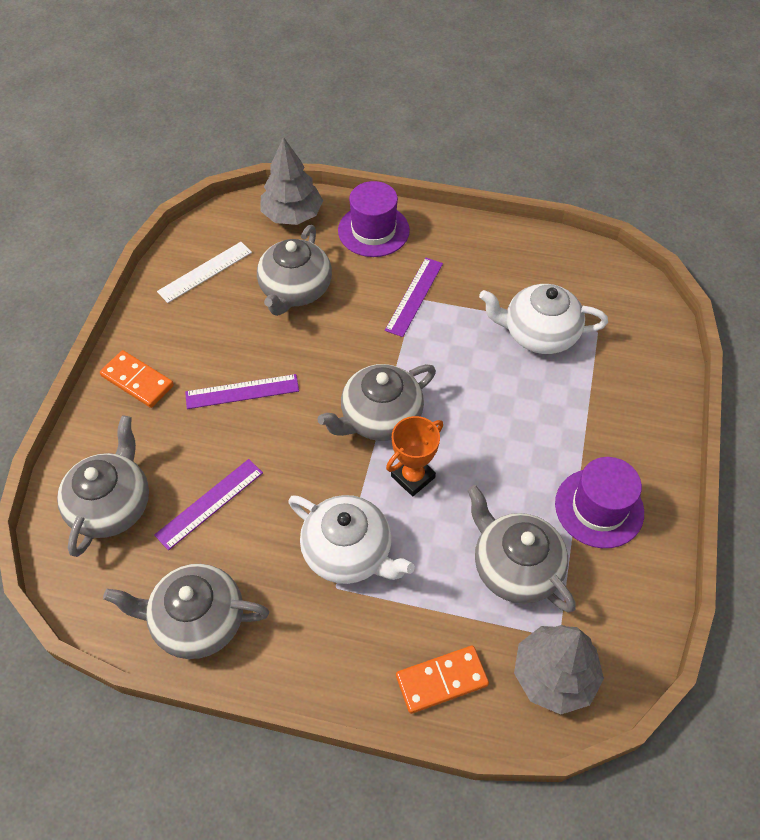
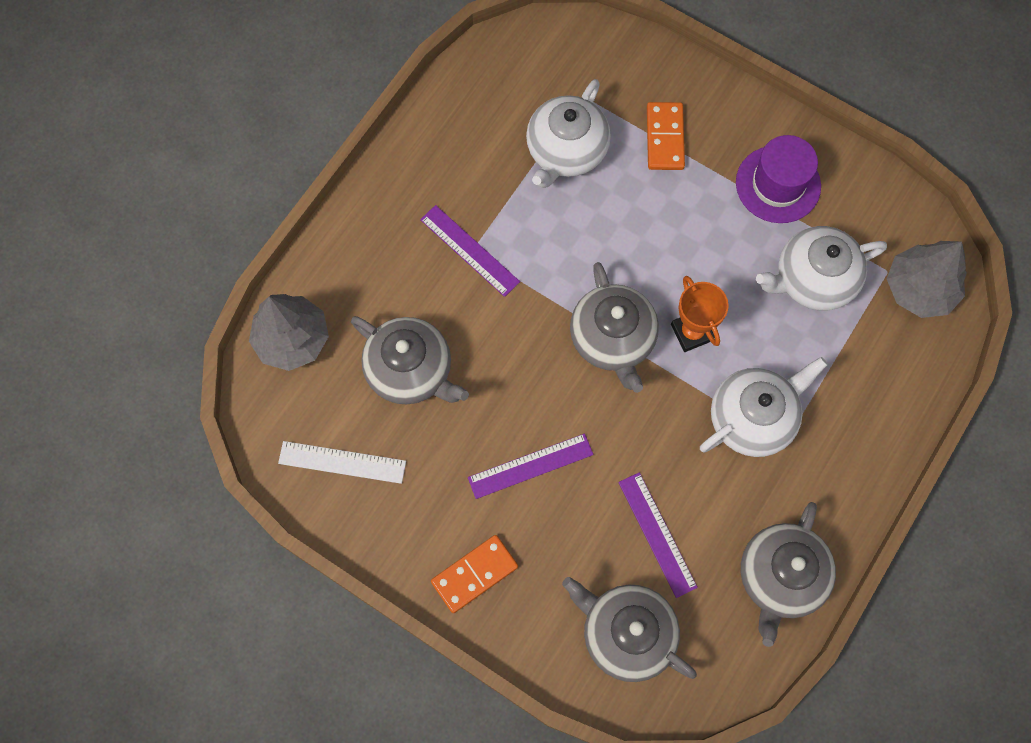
camera: 70 degrees left, 15 degrees up
white ruler [157,242,252,303] -> white ruler turned 60 degrees counterclockwise [278,441,406,484]
purple ruler [185,374,299,409] -> purple ruler turned 60 degrees clockwise [468,433,593,499]
purple hat [338,181,410,257] -> none
orange domino [396,646,489,714] -> orange domino moved to [647,102,685,170]
grey teapot [467,485,576,612] -> white teapot [756,226,887,311]

